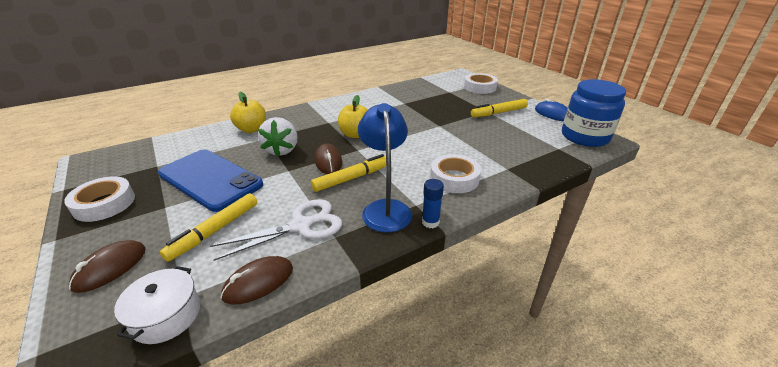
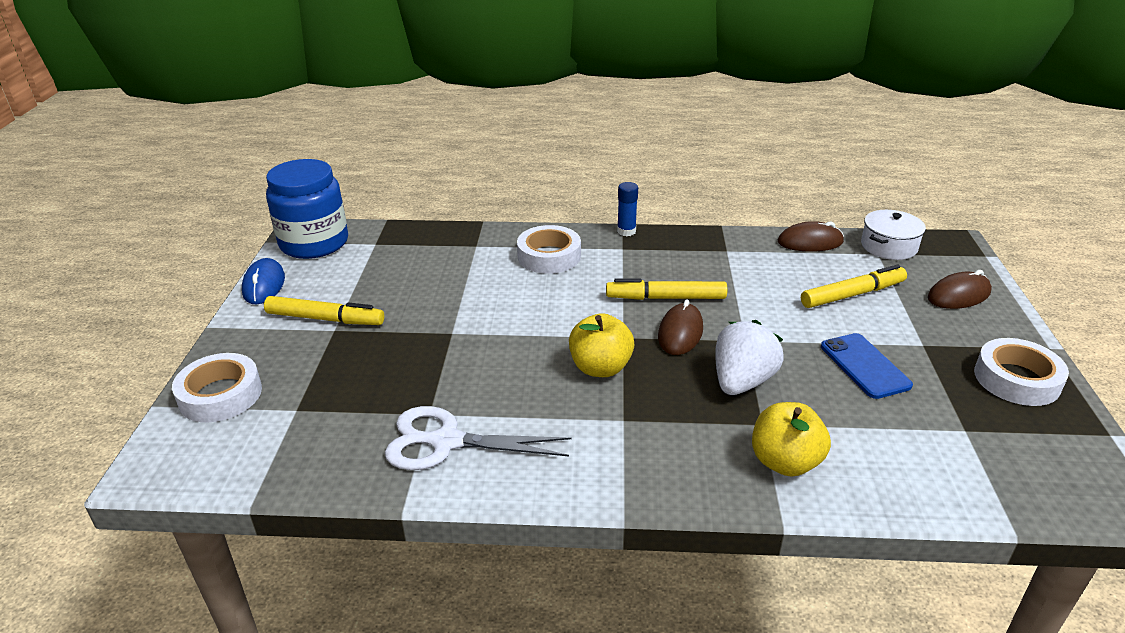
camera: 145 degrees left, 0 degrees up
blue phone [158,150,263,212] -> blue phone [821,333,913,399], size x0.55
white scissors [210,199,342,261] -> white scissors moved to [385,406,571,470]
blue lamp [358,103,412,232] -> none

